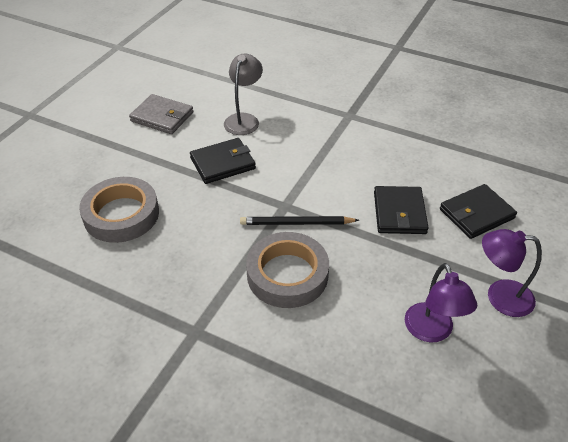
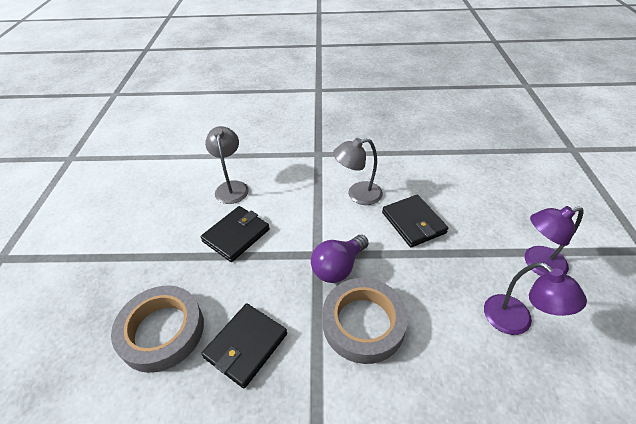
camera: 25 degrees left, 0 degrees up
grey wallet [129,94,193,134] -> none
black pencil [240,216,359,225] -> purple light bulb [311,235,369,283]
black wallet [440,184,517,239] -> black wallet moved to [201,303,287,388]
none -> grey lamp [333,138,383,205]

